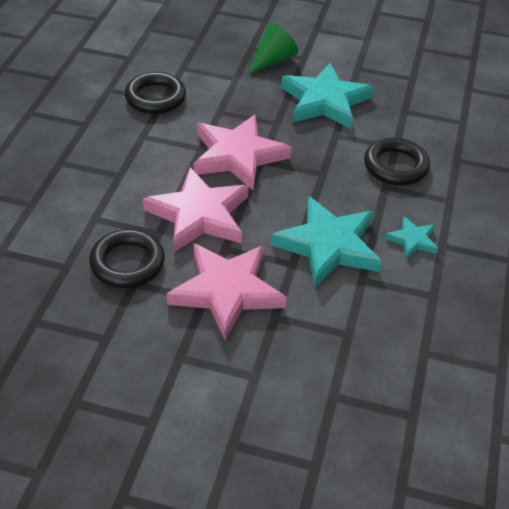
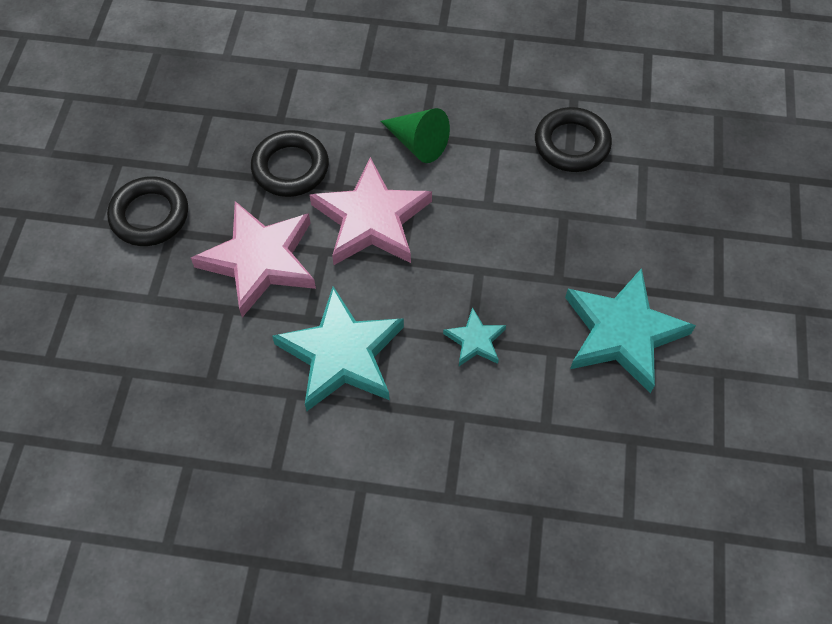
camera: 85 degrees right, 15 degrees up
pink star [194,114,291,190] -> none
green cone [248,23,298,75] -> green cone moved to [380,108,450,163]
black ring [364,138,430,185] -> black ring moved to [107,176,188,246]
turquoise star [385,216,438,259] -> turquoise star moved to [443,307,506,366]

